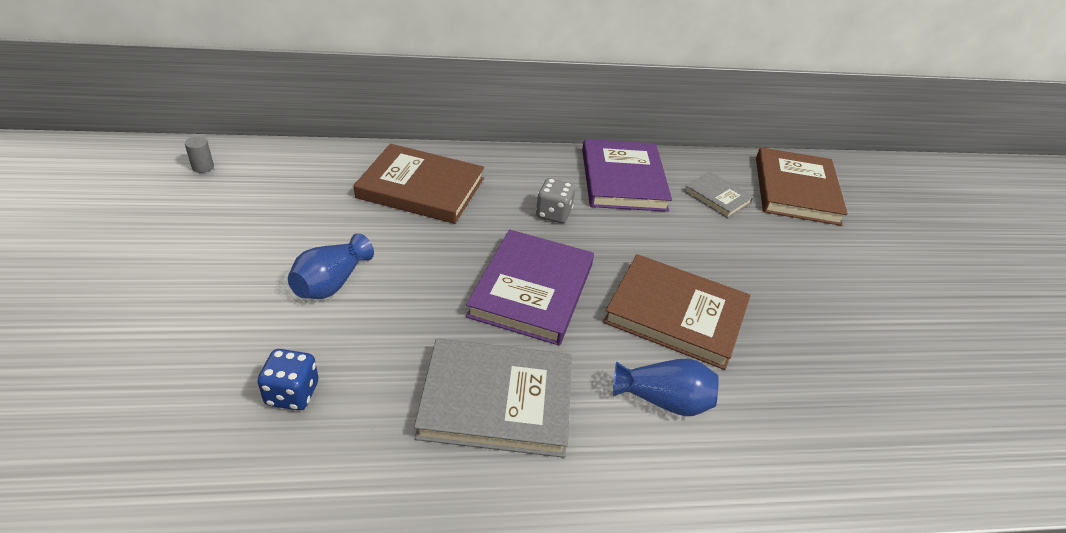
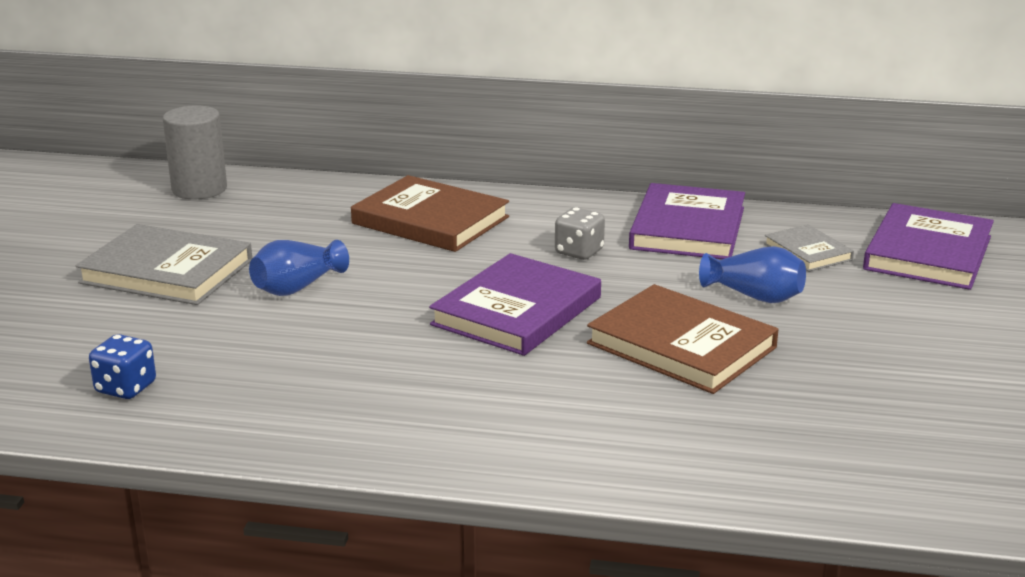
camera: 20 degrees right, 15 degrees down
grey cylinder [185,137,214,173] -> grey cylinder [163,105,227,199], size x2.36
blue dice [258,349,318,410] -> blue dice moved to [89,334,156,399]
grey book [414,338,572,458] -> grey book moved to [76,224,252,305]
blue vase [613,358,719,416] -> blue vase moved to [699,246,806,303]
brown book [756,147,848,226] -> purple book [863,203,994,290]

